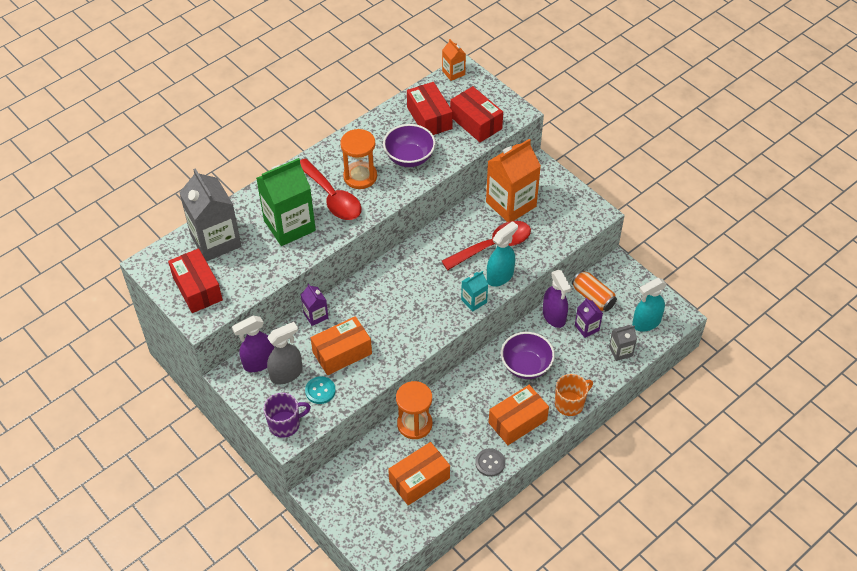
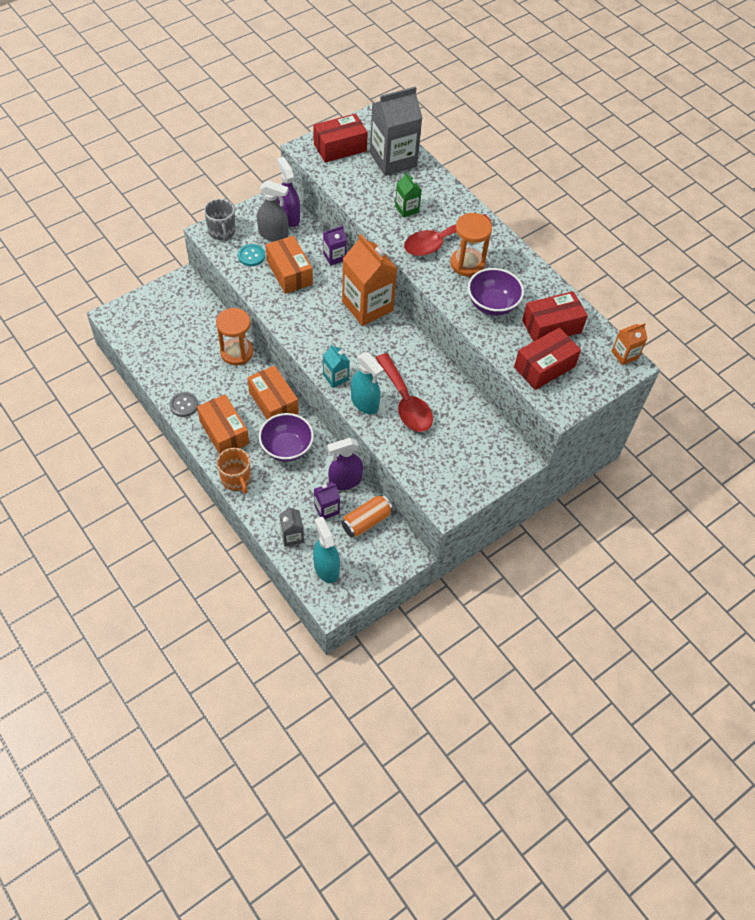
camera: 90 degrees right, 5 degrees up
green carton [256,158,316,246] -> green carton [395,172,421,218], size x0.48
purple mug [264,393,311,438] -> grey mug [204,199,235,241]
grey spray bottle [267,322,302,384] -> grey spray bottle turned 45 degrees counterclockwise [257,180,289,241]
orange box [388,442,450,506] -> orange box moved to [248,365,299,419]
orange carton [486,139,541,222] -> orange carton moved to [342,234,398,326]

